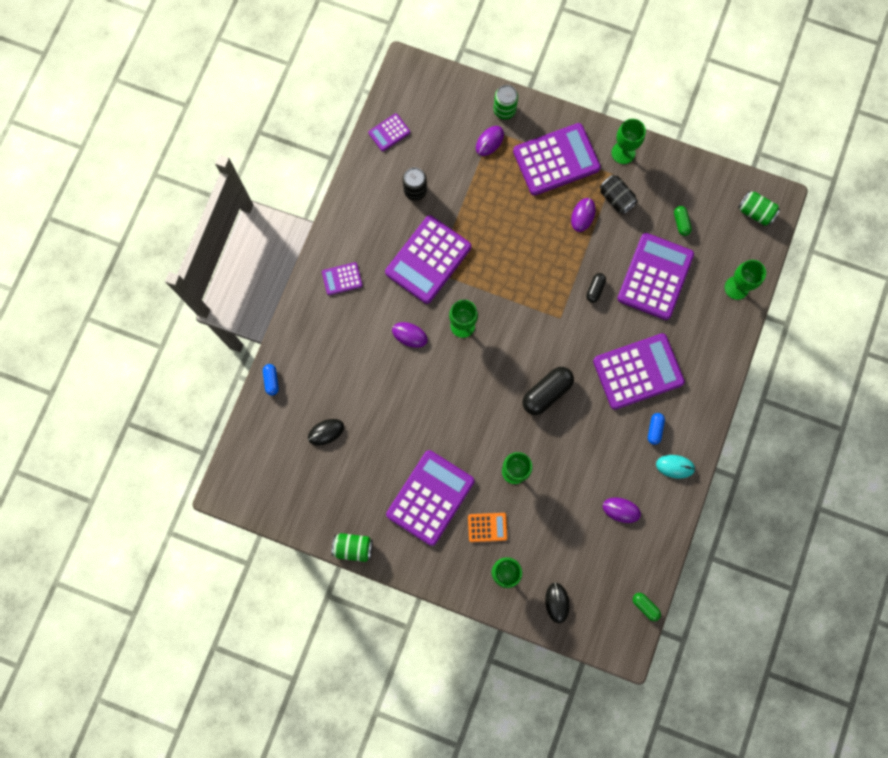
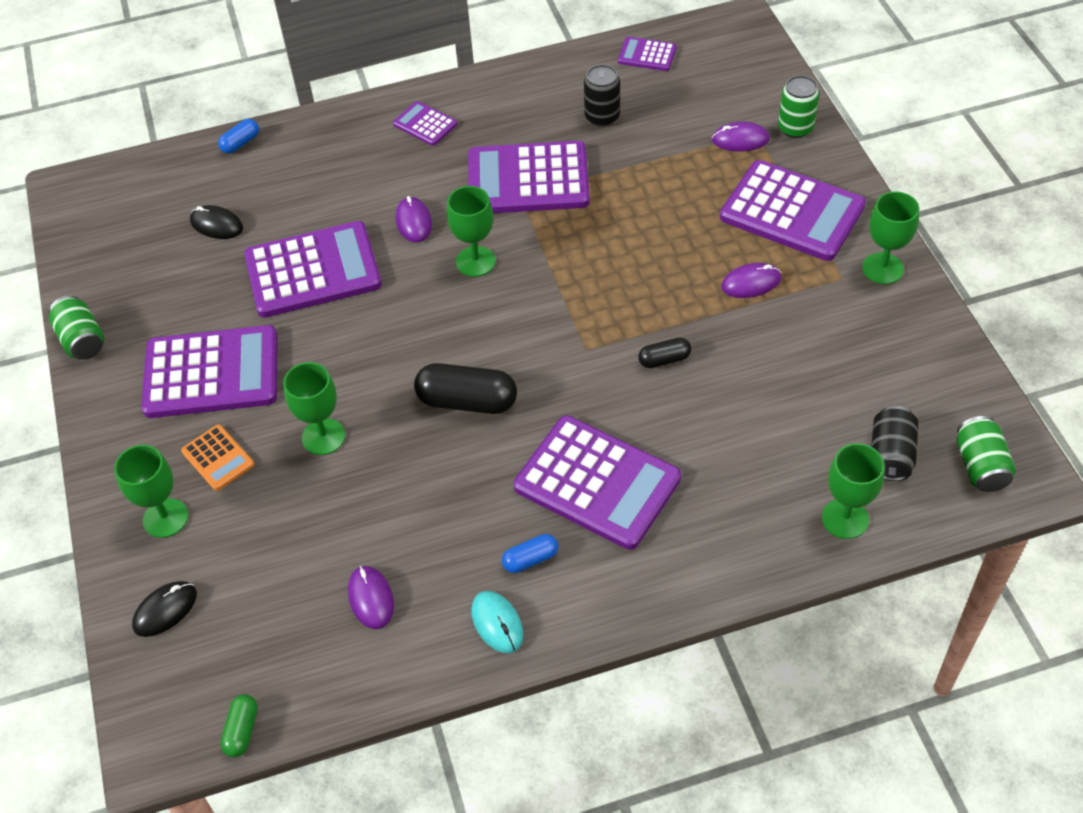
camera: 55 degrees right, 25 degrees down
black can [600,175,638,214] -> black can moved to [871,406,919,481]
purple calculator [617,233,694,320] -> purple calculator moved to [244,221,382,318]
green capsule [674,206,692,236] -> none

